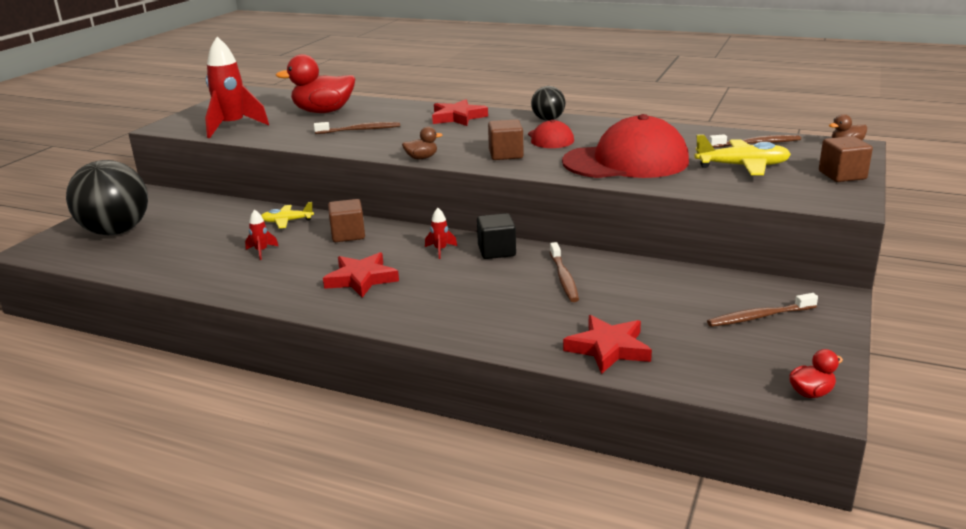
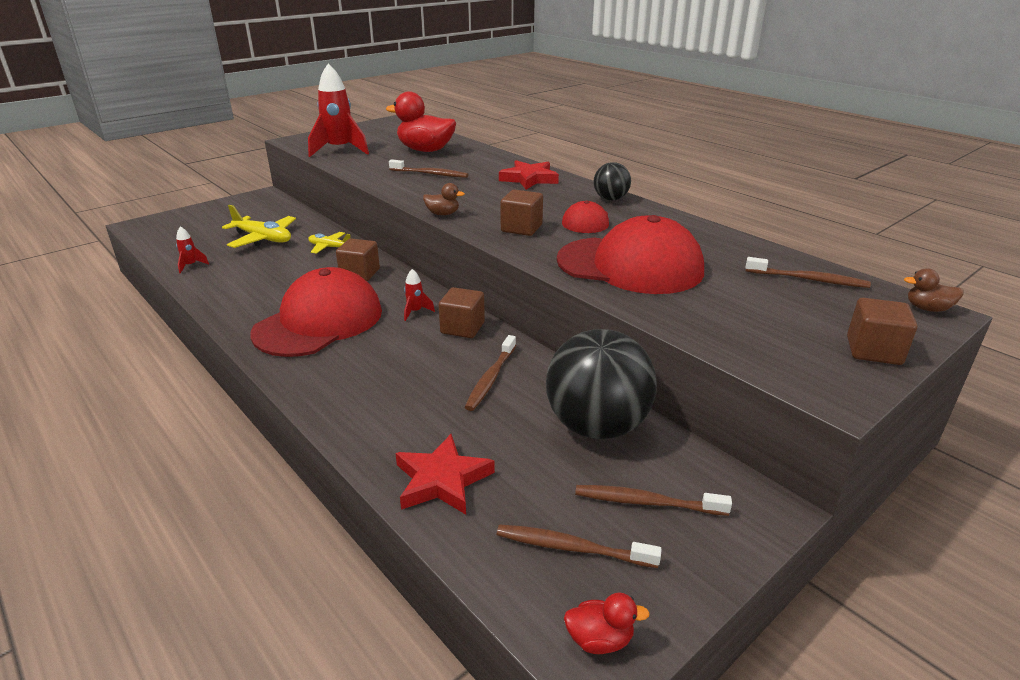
camera: 25 degrees right, 5 degrees up
black ball [66,160,148,235] -> black ball moved to [546,329,657,439]
red rocket [245,209,278,260] -> red rocket moved to [176,226,209,273]
red star [323,252,399,298] -> red cap [250,267,382,357]
black cube [477,213,516,259] -> brown cube [439,287,485,338]
yellow plane [695,135,791,175] -> yellow plane moved to [222,205,296,248]
none -> brown toothbrush [496,524,662,568]

